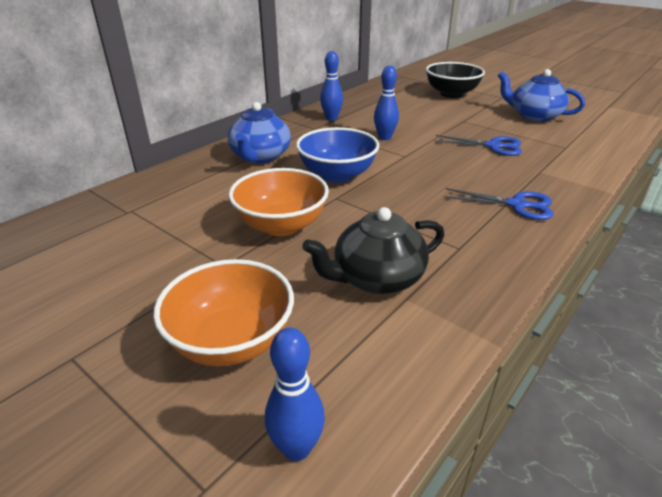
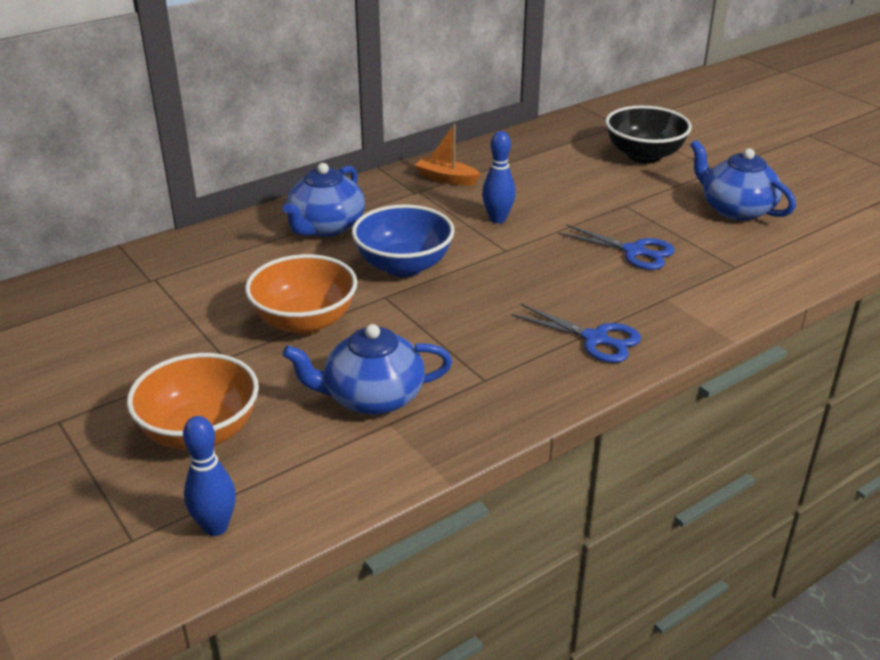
camera: 15 degrees right, 0 degrees up
black teapot [302,207,444,294] -> blue teapot [283,324,452,415]
blue bowling pin [320,51,343,121] -> orange boat [415,124,481,185]

